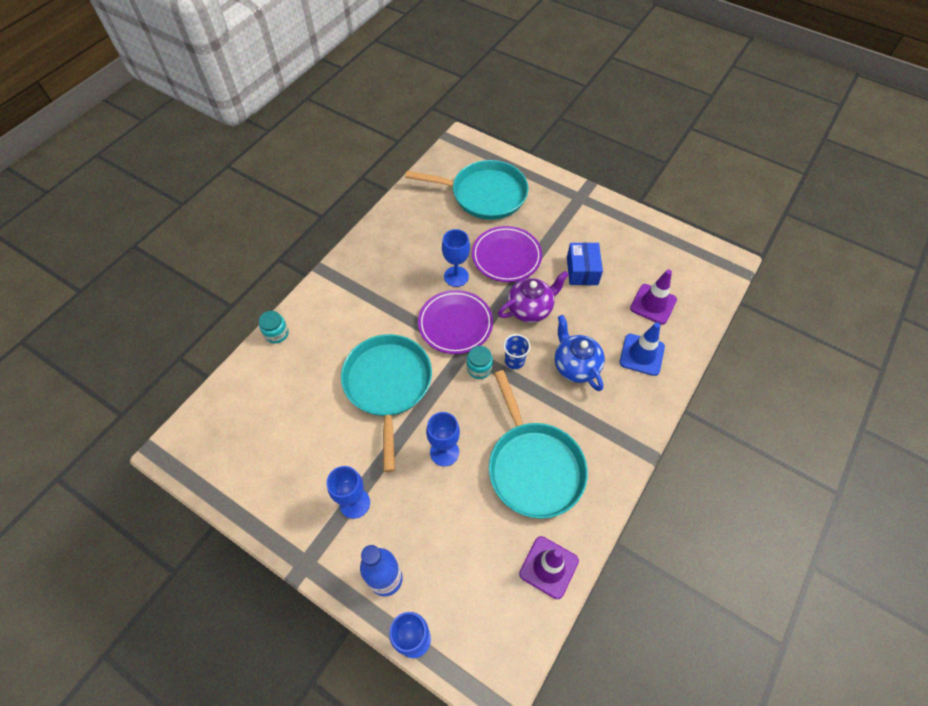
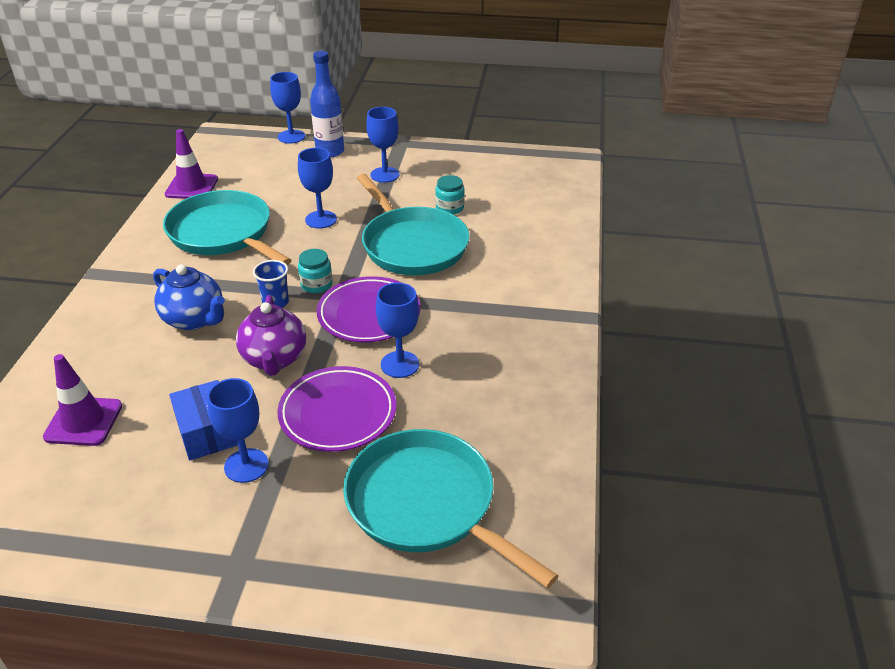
camera: 155 degrees right, 20 degrees down
turquoise jar [259,311,289,344] -> turquoise jar moved to [435,175,465,215]
turquoise pan [405,160,528,220] -> turquoise pan turned 60 degrees clockwise [343,429,559,588]
purple teapot [498,271,569,323] -> purple teapot turned 45 degrees counterclockwise [236,295,306,376]
blue traffic cone [620,322,665,376] -> none
none -> blue goblet [207,378,269,483]

